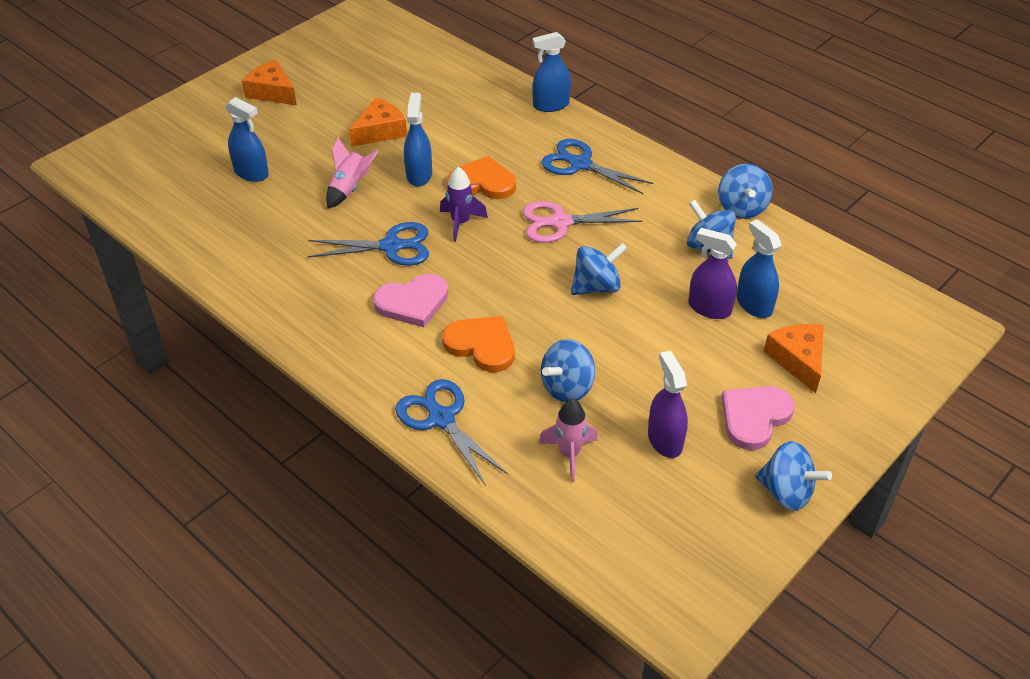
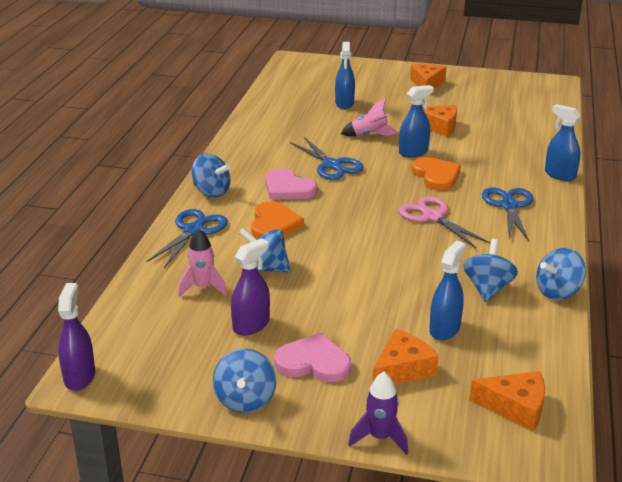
camera: 60 degrees right, 15 degrees down
purple rocket [440,167,488,242] -> purple rocket moved to [348,372,408,455]
blue spinning top [571,243,627,295] -> blue spinning top moved to [192,153,231,197]
purple spray bottle [688,228,737,319] -> purple spray bottle moved to [58,283,95,391]
none -> orange cheese [469,371,545,432]

